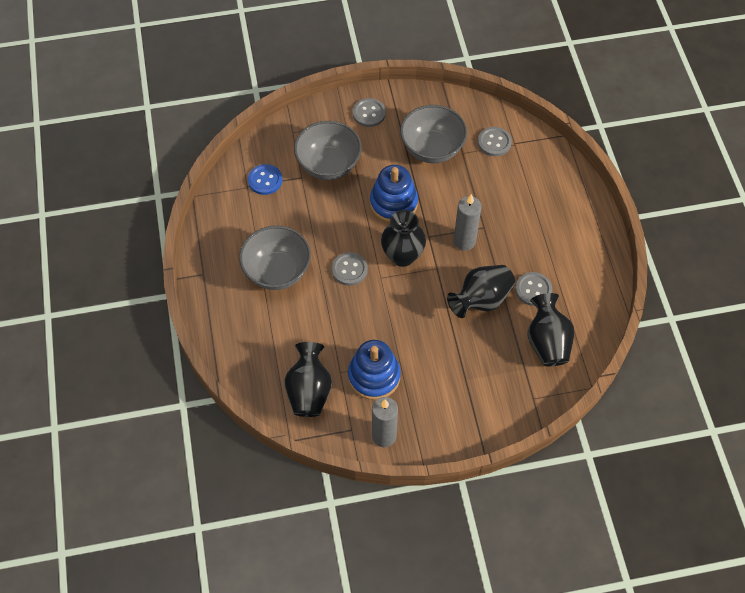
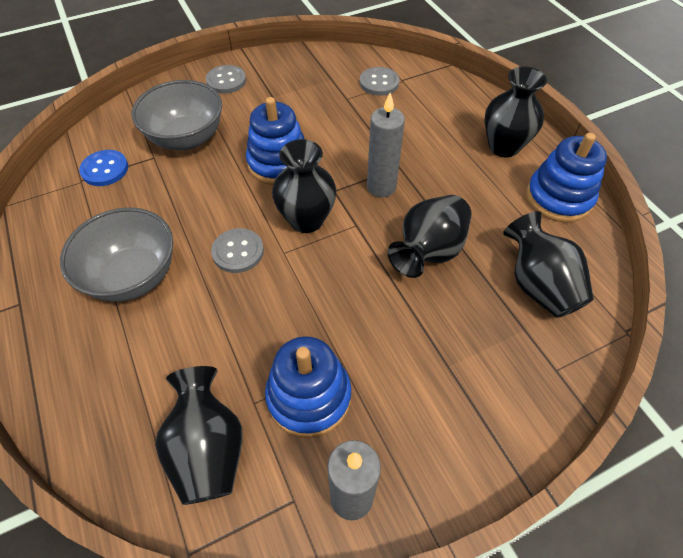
camera: 15 degrees left, 5 degrees down
grey bowl [400,105,467,163] -> none
grey button [515,272,552,306] -> none
none -> black vase [485,66,547,157]
none -> blue stacking toy [526,133,607,222]

